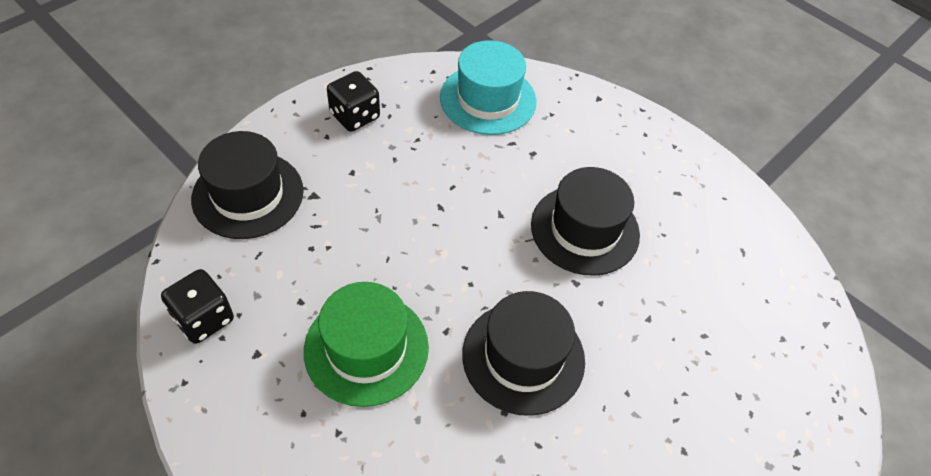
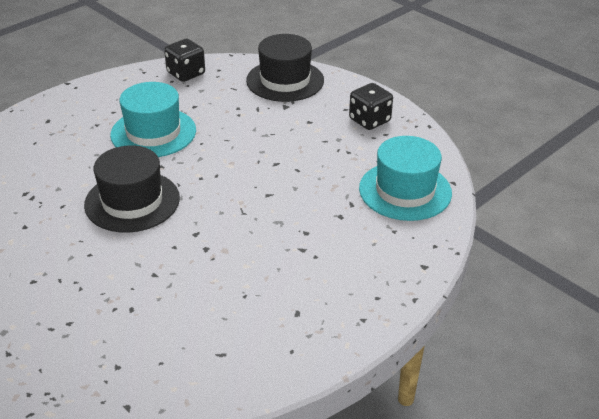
camera: 95 degrees right, 15 degrees down
green hat [304,282,429,407] -> turquoise hat [110,82,196,157]
black hat [531,167,640,276] -> none

